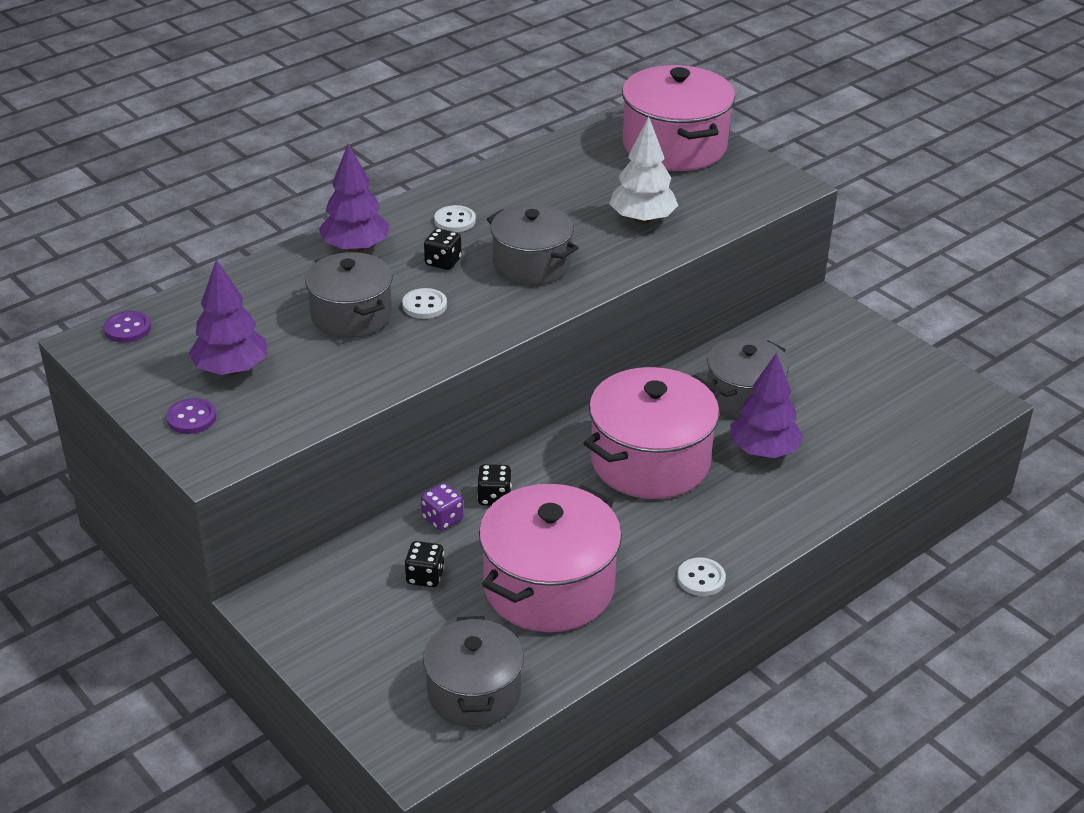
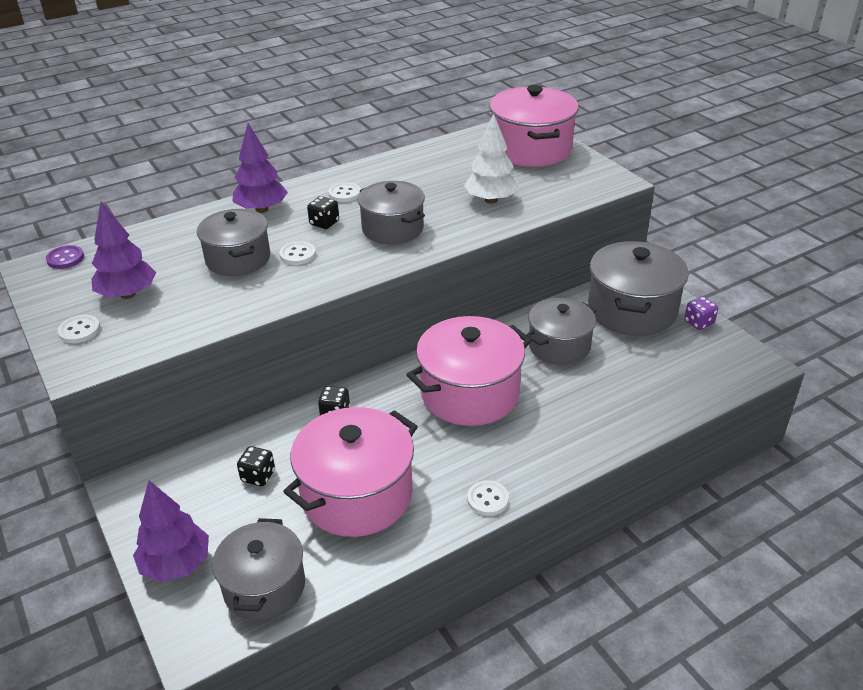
camera: 10 degrees right, 0 degrees up
purple button [166,398,217,434] -> white button [57,315,100,343]
purple dice [421,483,463,531] -> purple dice moved to [684,297,718,330]
purple tree [730,352,804,458] -> purple tree moved to [133,480,209,582]
none -> grey pot [588,241,689,336]

